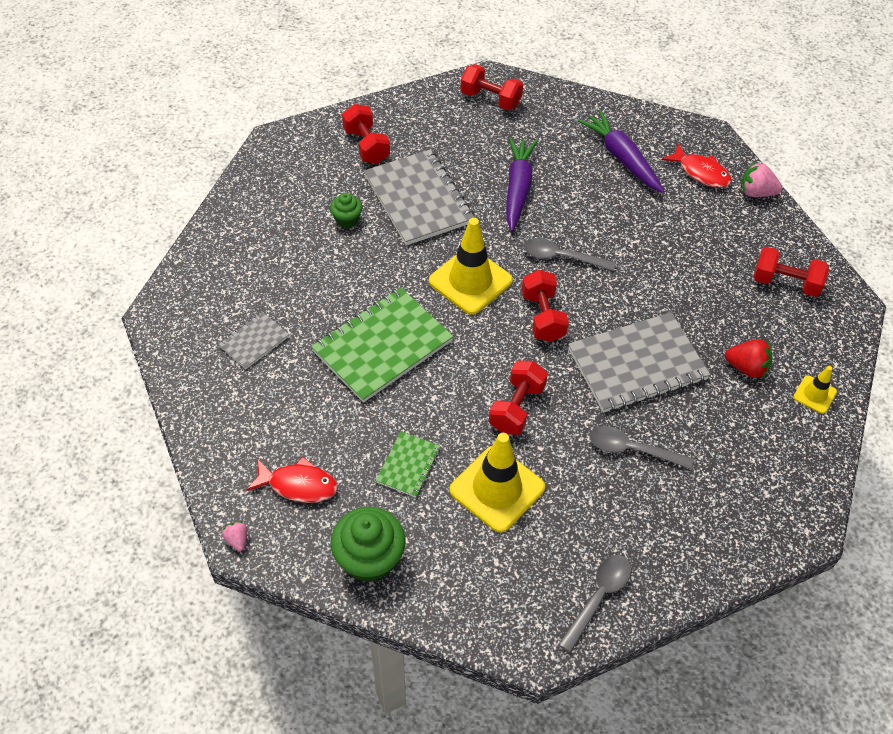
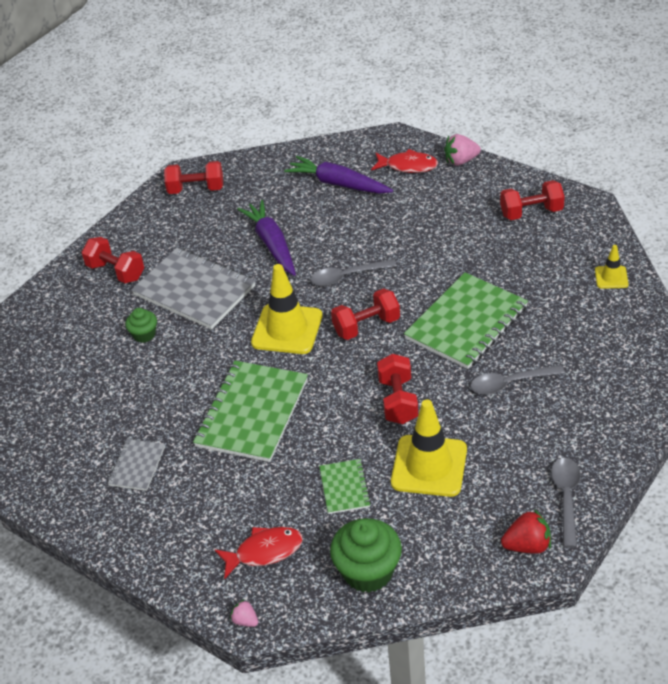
camera: 25 degrees left, 10 degrees down
red dumbbell [522,270,569,342] -> red dumbbell turned 75 degrees counterclockwise [331,288,400,340]
grey notebook [568,312,710,413] -> green notebook [404,272,528,369]
red strawberry [725,339,773,379] -> red strawberry moved to [501,510,551,554]

